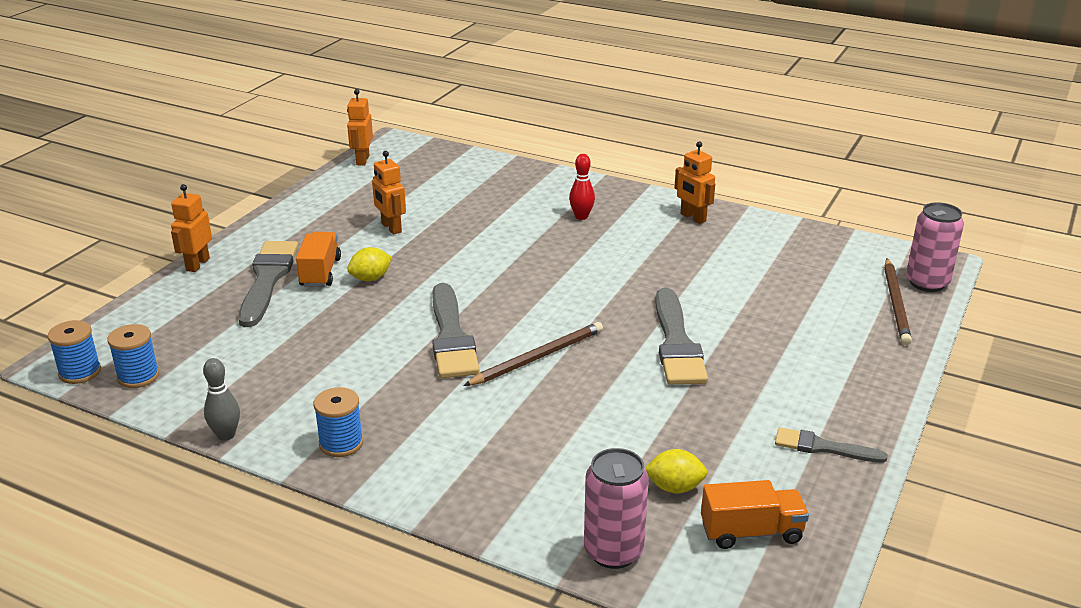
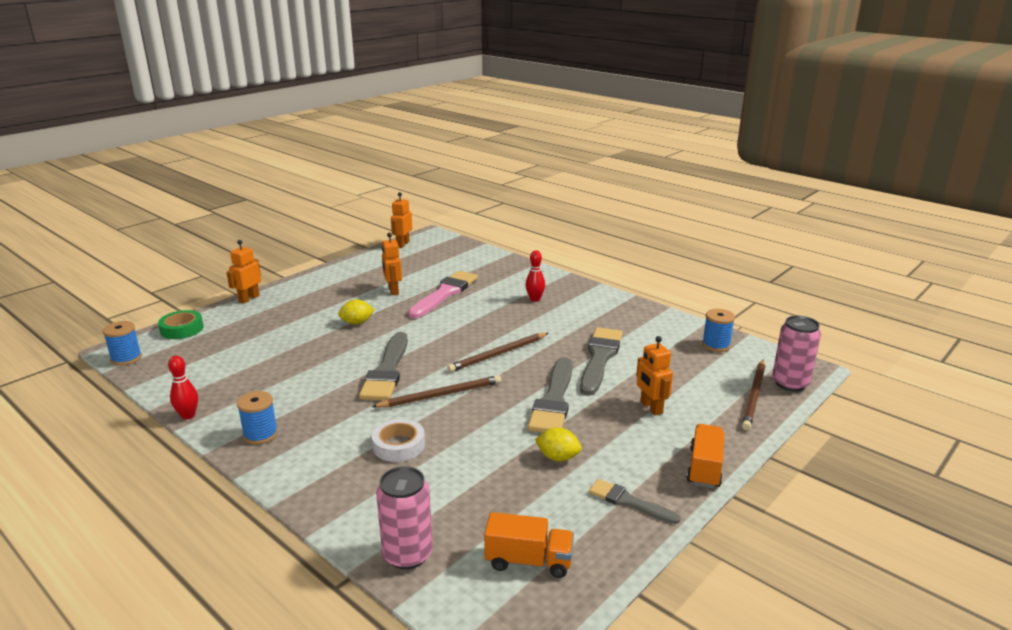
camera: 15 degrees right, 5 degrees down
blue spool [107,324,159,388] -> blue spool moved to [702,309,735,352]
grey bowling pin [203,358,240,441] -> red bowling pin [168,356,198,419]
grey brush [238,241,298,327] -> grey brush moved to [580,327,623,396]
orange truck [296,232,341,287] -> orange truck moved to [687,424,724,488]
yellow lemon [645,449,708,493] -> yellow lemon moved to [535,427,582,461]
orange robot [674,141,715,224] -> orange robot moved to [636,336,673,416]
none -> green tape [158,310,204,339]
none -> white tape [372,419,425,462]
none -> pink brush [408,271,478,318]
none -> brown pencil [447,333,548,372]

